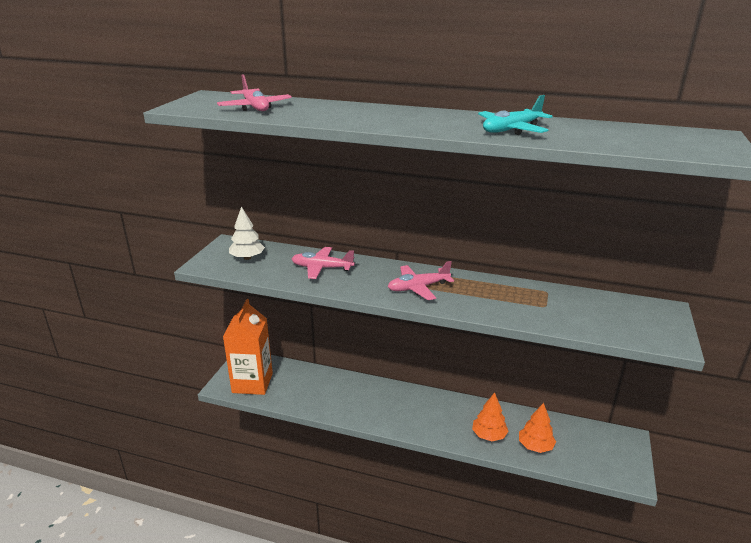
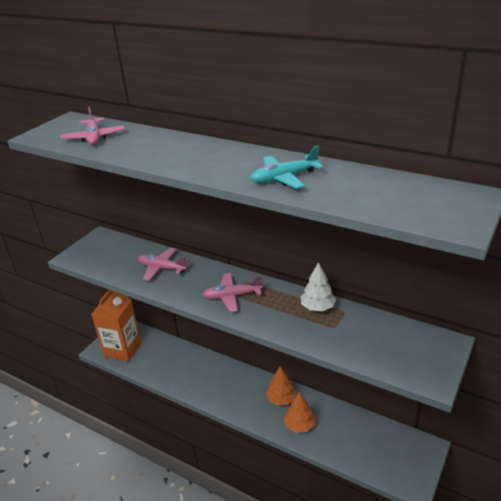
camera: 15 degrees right, 5 degrees up
white tree [229,207,265,260] -> white tree moved to [301,262,336,311]
orange tree [519,403,556,453] -> orange tree moved to [266,367,296,406]

